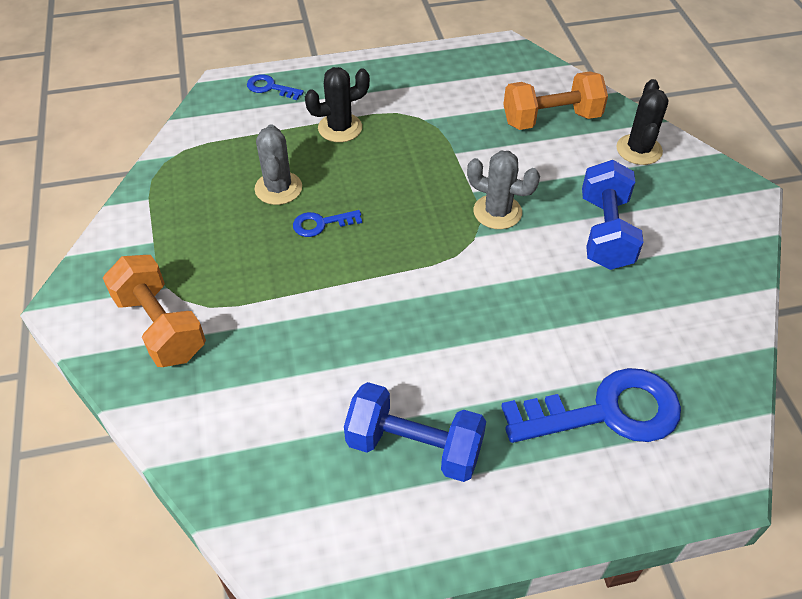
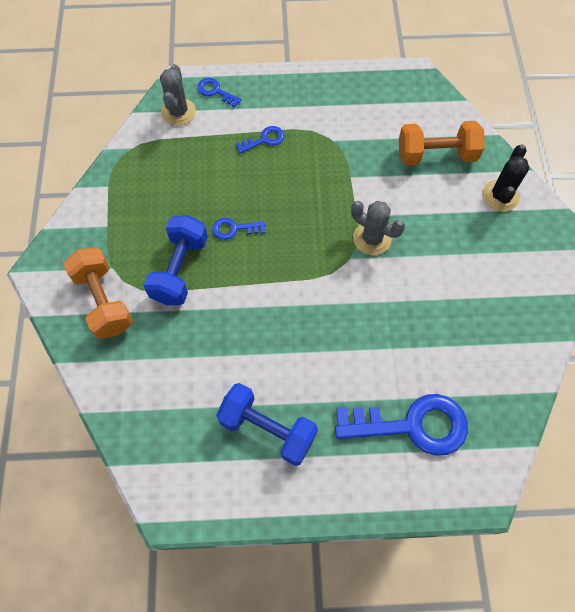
camera: 10 degrees right, 15 degrees up
grey cactus [254,125,302,205] -> grey cactus moved to [160,64,196,126]
black cactus [305,67,370,142] -> blue key [236,126,284,153]
blue dumbbell [582,160,644,270] -> blue dumbbell moved to [143,215,208,305]

